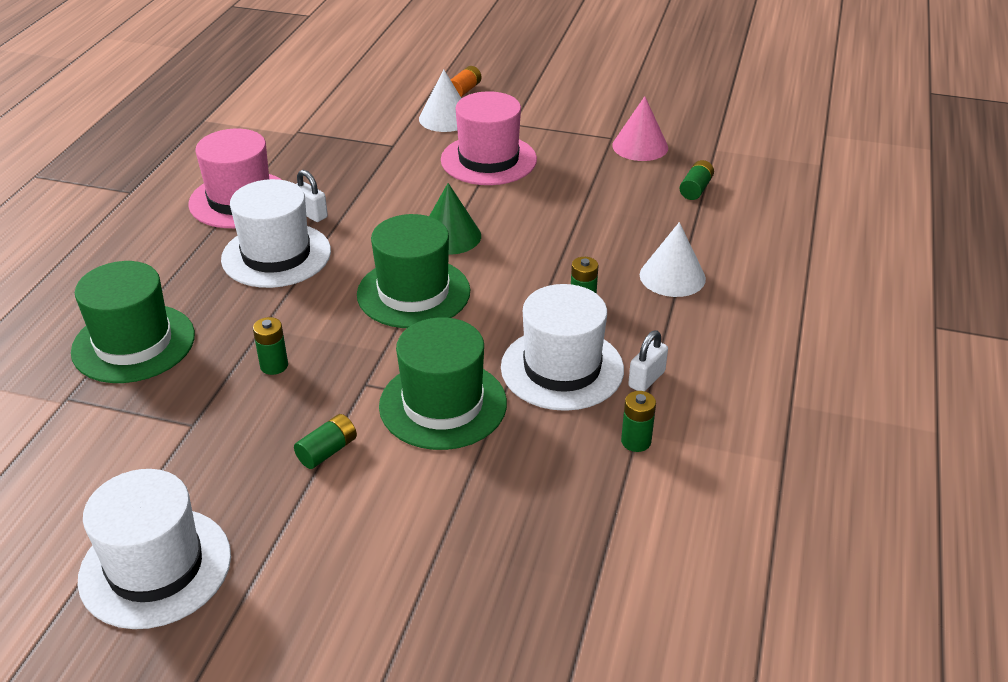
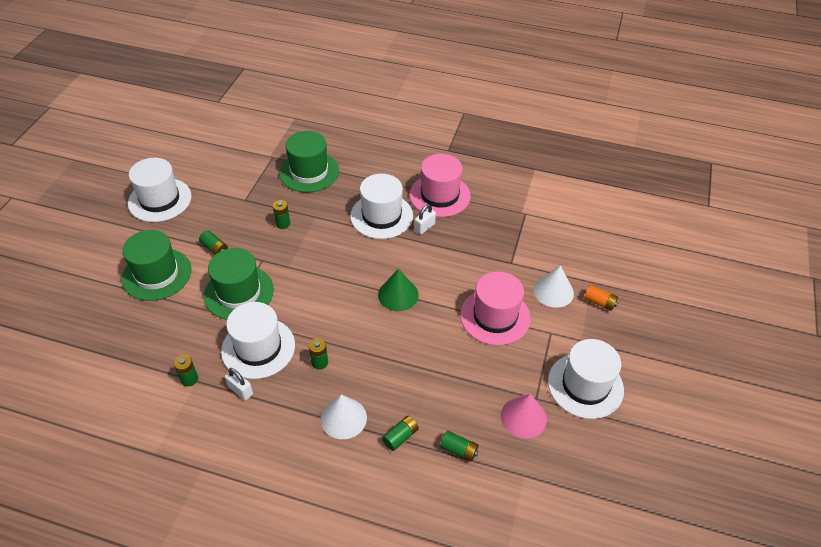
camera: 90 degrees right, 10 degrees up
green hat [357,214,470,328] -> green hat moved to [122,230,191,301]
none -> green battery [382,416,419,451]
none -> white hat [548,339,624,419]

